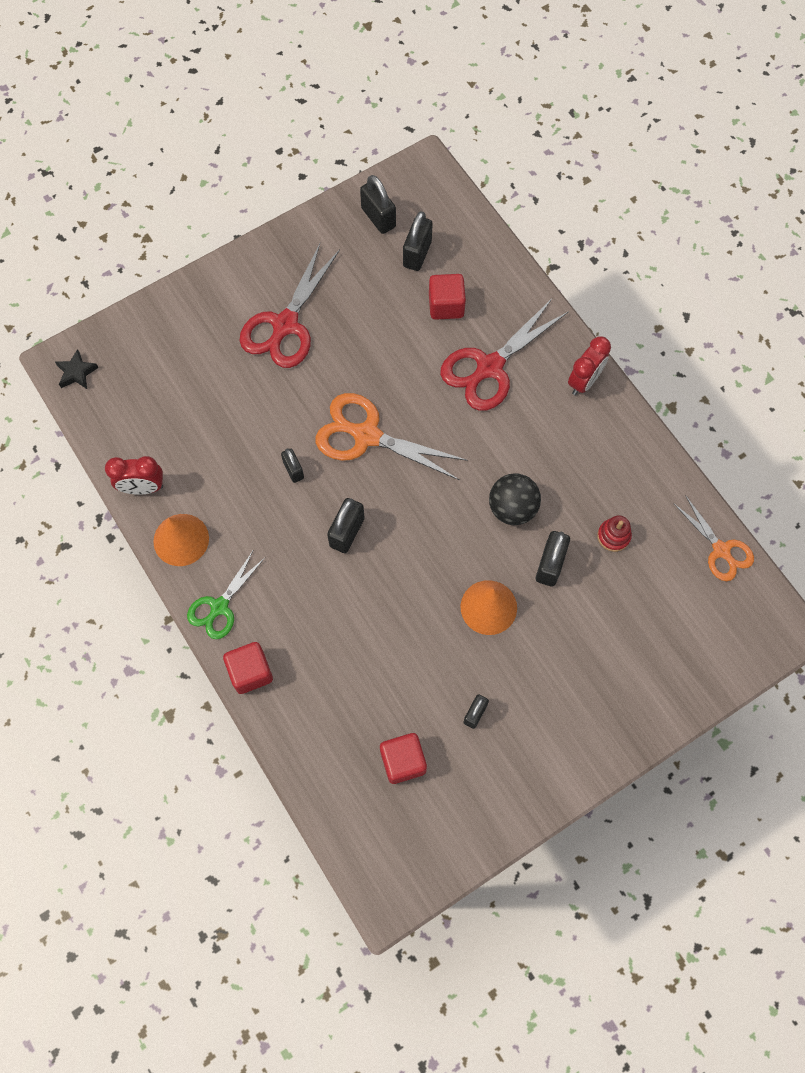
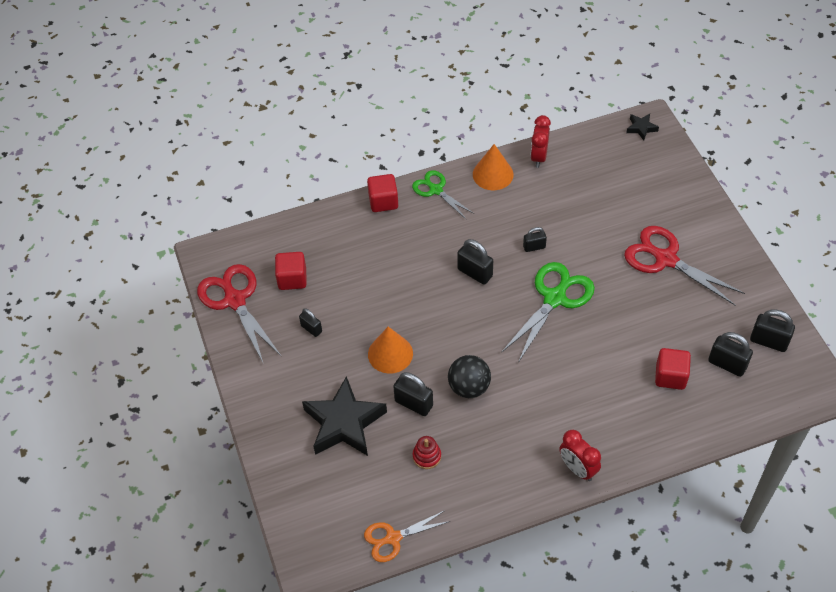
camera: 105 degrees right, 15 degrees down
orange scissors [315,393,468,480] -> green scissors [501,262,595,363]
black padlock [360,175,396,234] -> black padlock turned 45 degrees clockwise [750,309,795,352]
red scissors [440,299,569,411] -> red scissors moved to [197,264,282,364]
none -> black star [302,376,387,456]

